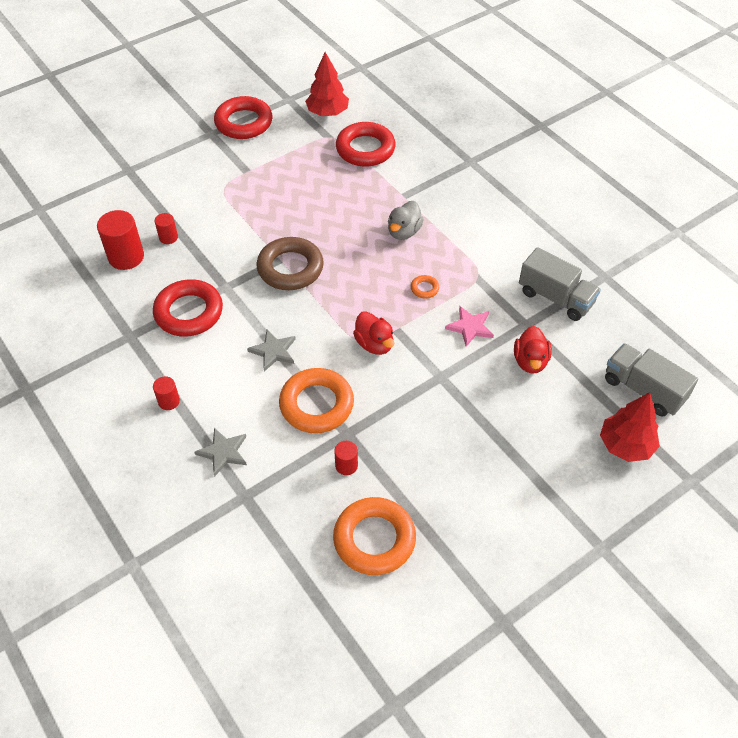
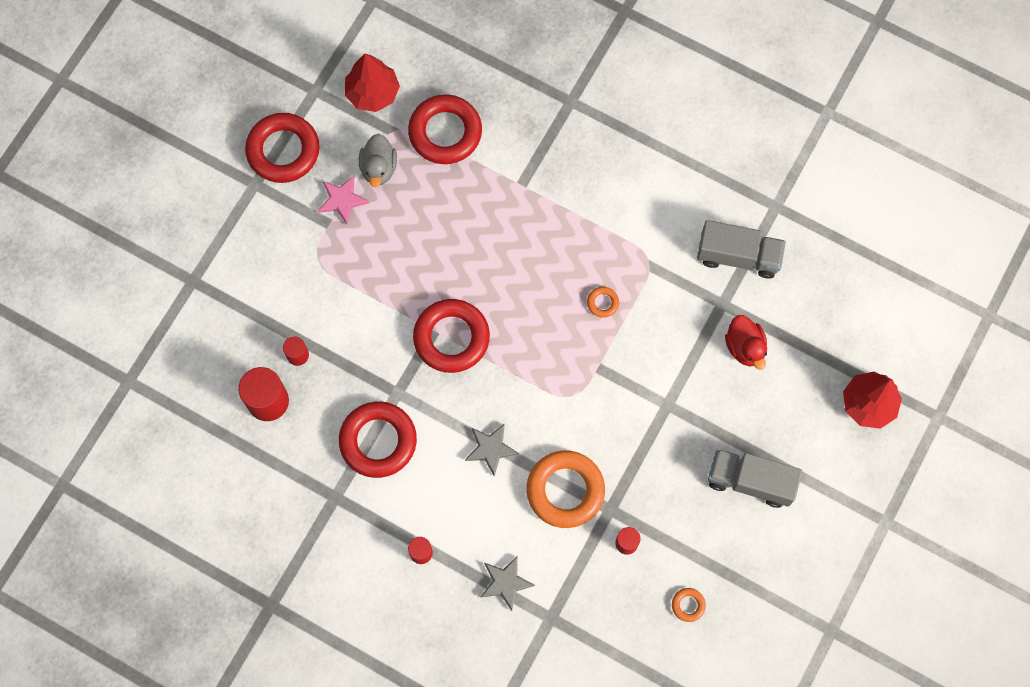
camera: 25 degrees left, 20 degrees up
brown ring [257,237,324,290] -> red ring [413,299,490,373]
orange ring [333,497,416,575] -> orange ring [672,588,706,622], size x0.42
red duck [353,311,394,355] -> none
grey duck [388,201,424,240] -> grey duck moved to [359,134,397,187]
pink star [445,306,494,347] -> pink star moved to [318,175,369,225]
grey truck [605,343,698,417] -> grey truck moved to [708,449,802,508]

